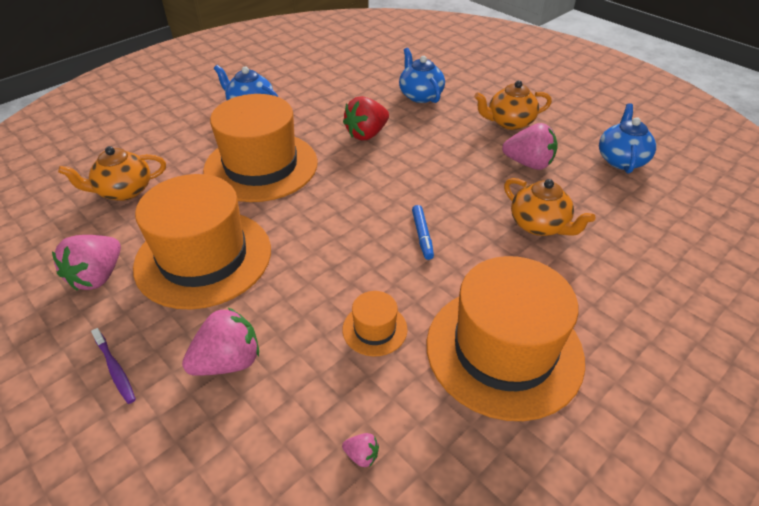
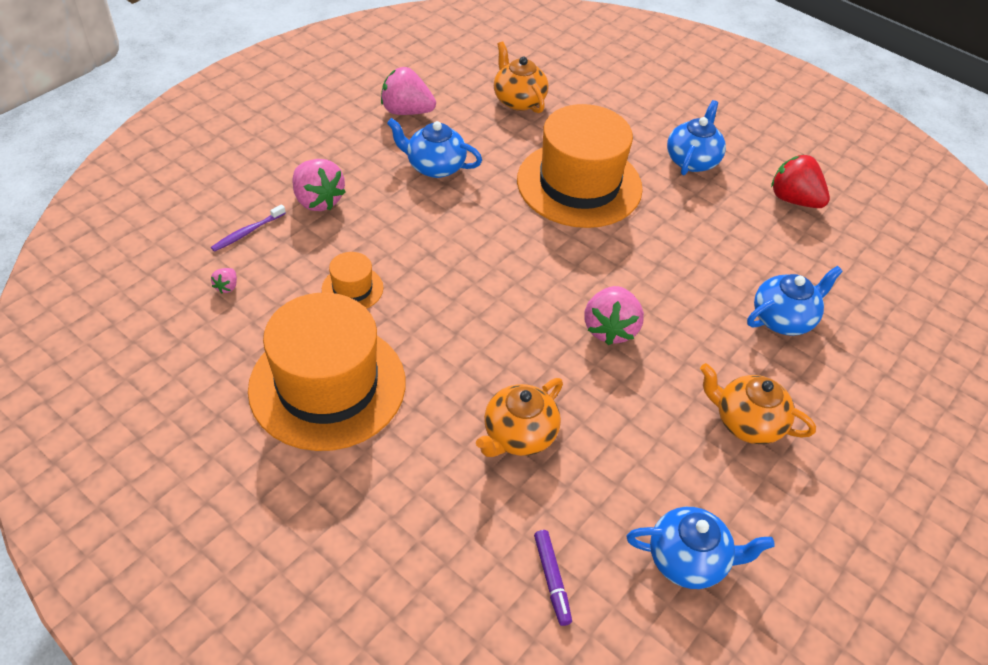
camera: 80 degrees right, 5 degrees up
purple toothbrush [91,328,136,404] -> purple toothbrush moved to [211,204,286,252]
orange hat [133,174,271,310] -> blue teapot [387,118,482,178]
red strawberry [343,96,389,140] -> red strawberry moved to [771,154,830,208]
blue marker [412,205,434,260] -> none
orange teapot [474,80,552,130] -> orange teapot turned 45 degrees counterclockwise [700,363,816,444]
pink strawberry [502,123,558,170] -> pink strawberry moved to [584,286,644,345]
none -> purple marker [534,530,572,626]

